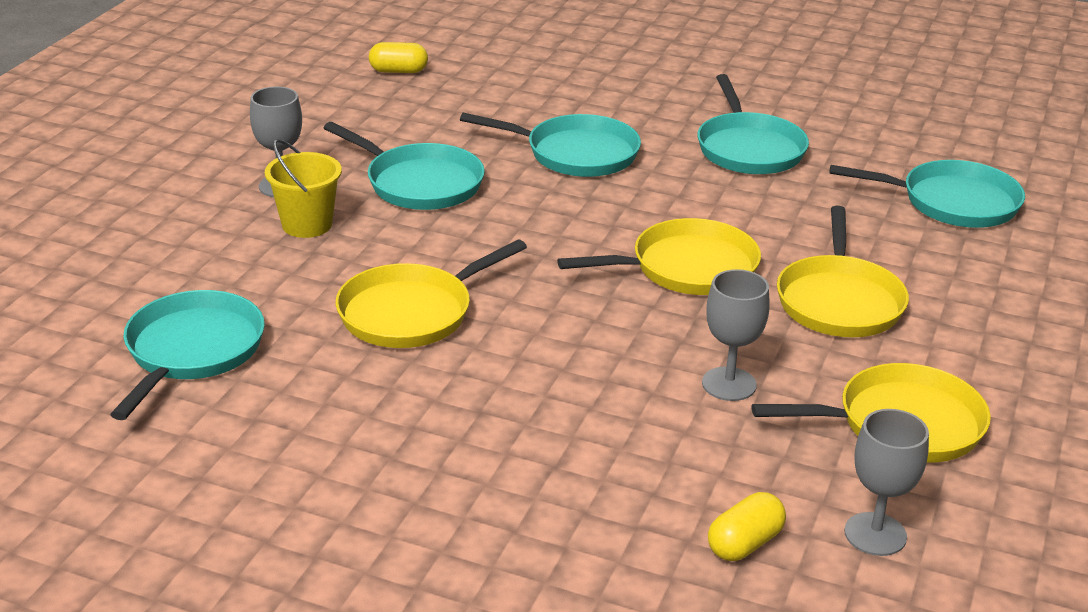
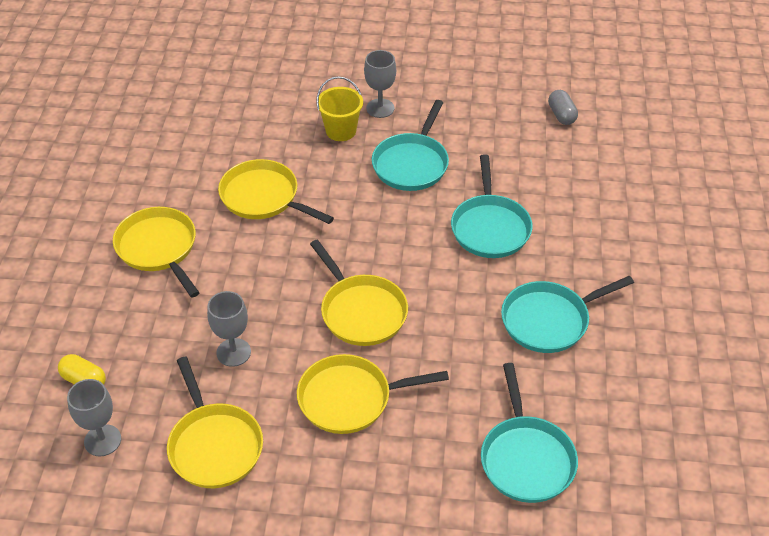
camera: 75 degrees right, 15 degrees up
turquoise pan [110,290,265,420] -> none
yellow capsule [369,42,428,73] -> grey capsule [548,90,578,125]
none -> yellow pan [113,207,200,298]

